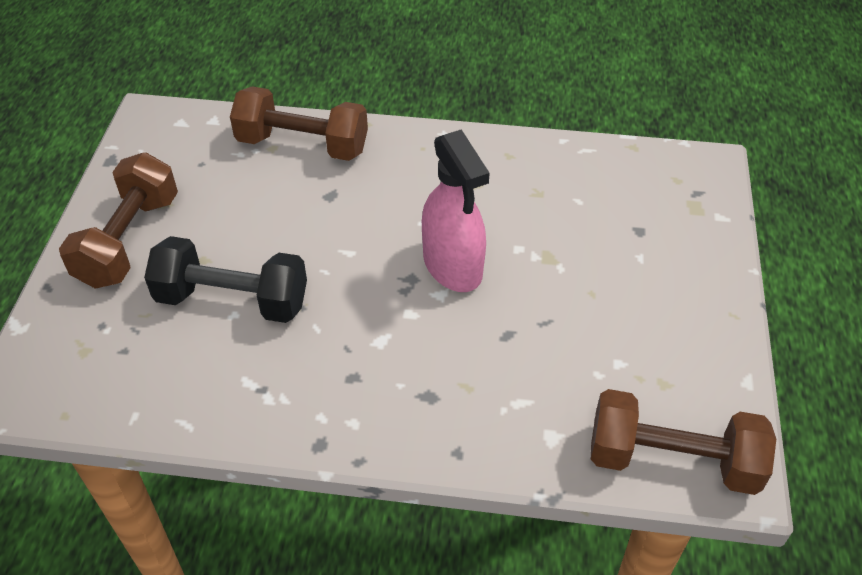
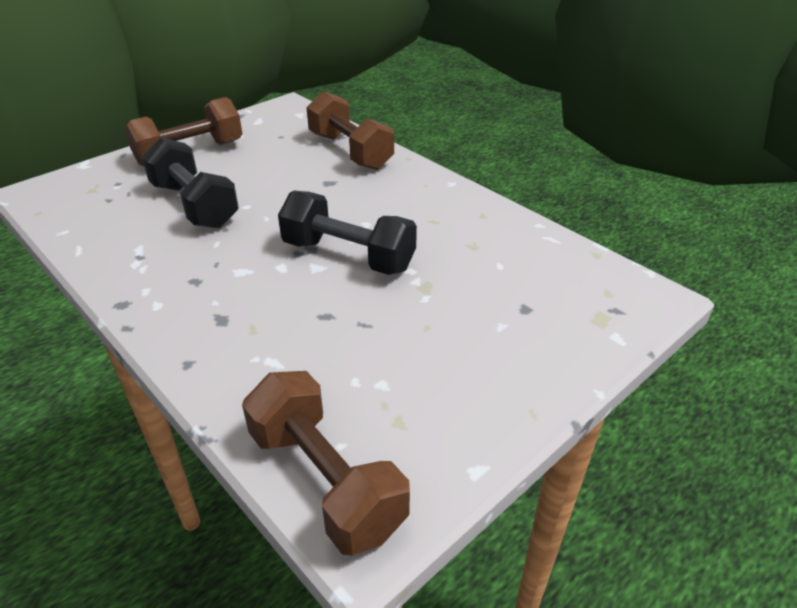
camera: 40 degrees right, 10 degrees down
pink spray bottle [422,129,490,292] -> black dumbbell [278,190,417,275]

